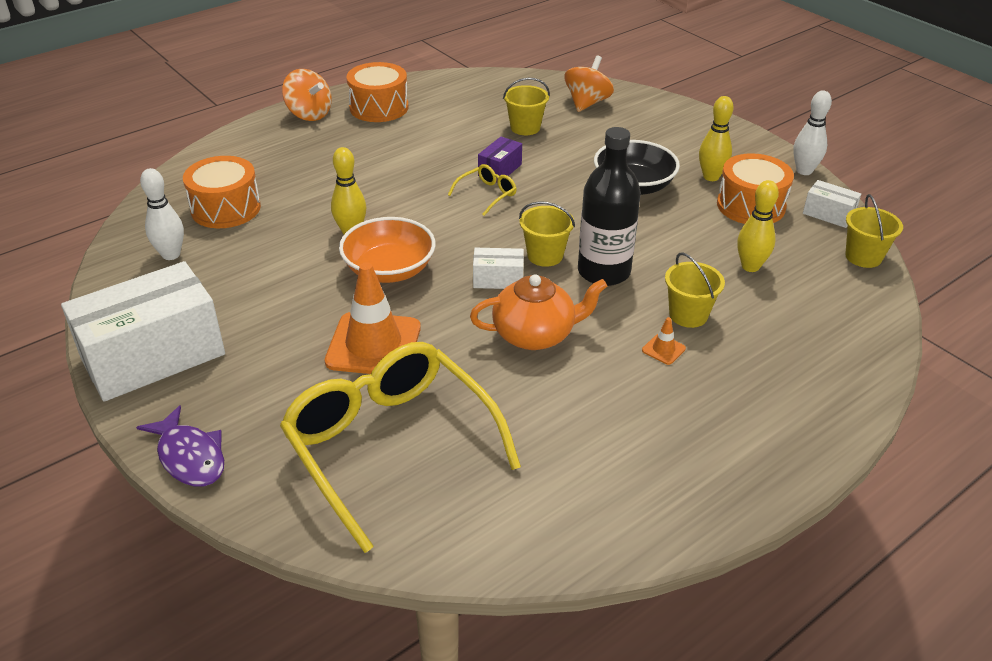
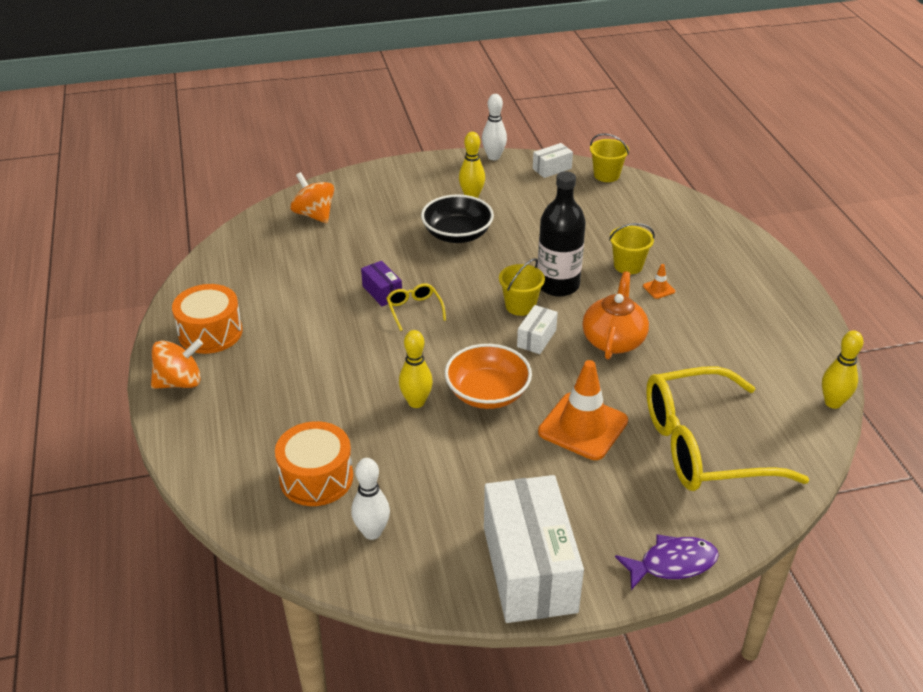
camera: 65 degrees left, 0 degrees up
yellow bucket [503,78,550,135] -> none
orange drum [717,153,794,224] -> none
yellow bowling pin [737,180,779,272] -> yellow bowling pin moved to [822,331,863,409]

